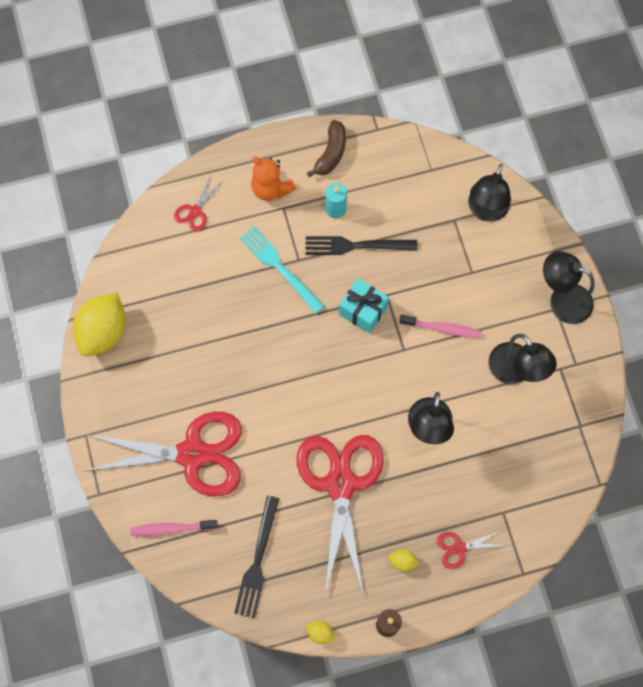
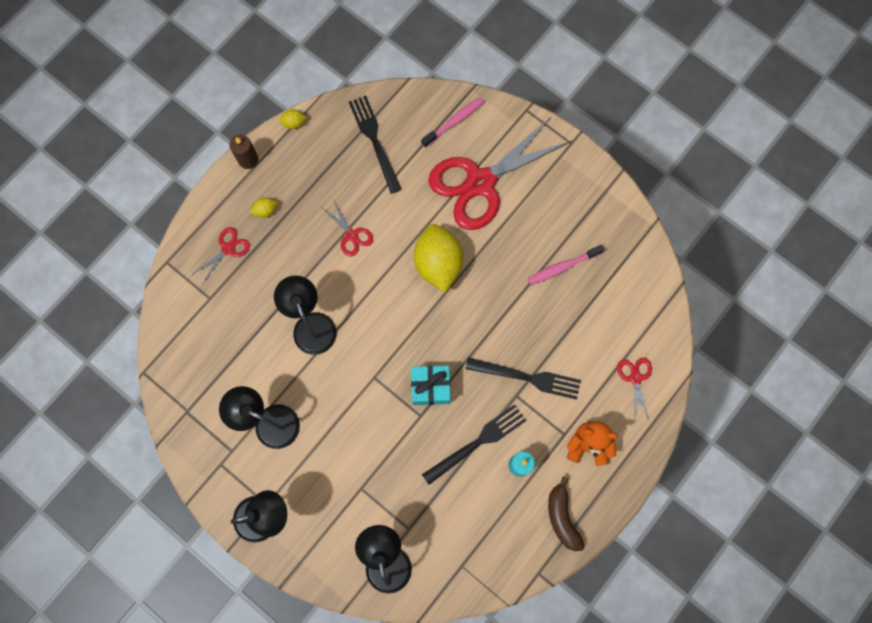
camera: 145 degrees right, 5 degrees up
yellow lemon [73,293,126,356] -> yellow lemon moved to [414,224,463,292]
turquoise fork [239,226,324,314] -> black fork [466,357,581,400]
red scissors [297,435,384,594] -> red scissors [323,199,373,257], size x0.42
pink toothbrush [399,315,482,338] -> pink toothbrush moved to [528,245,604,285]

